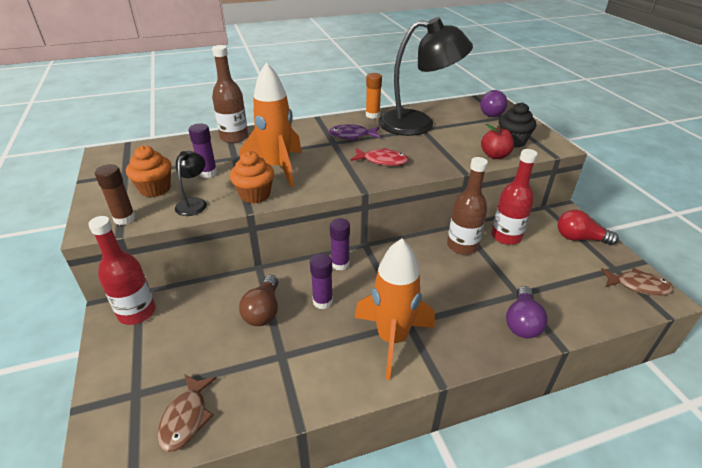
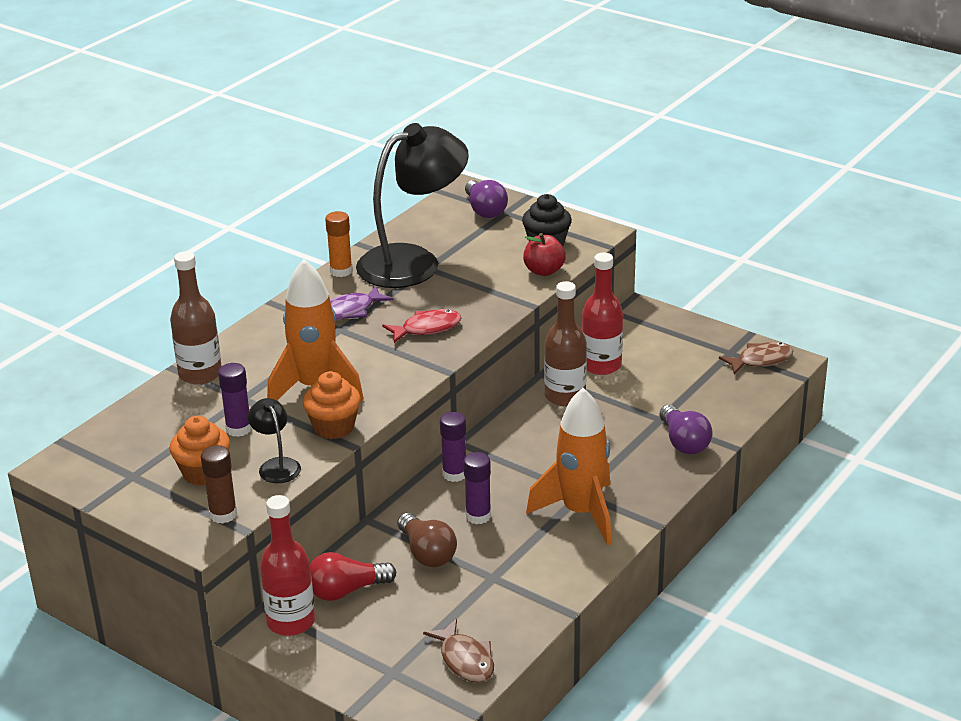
camera: 35 degrees left, 5 degrees down
red light bulb [557,210,619,245] -> red light bulb moved to [310,552,396,601]

